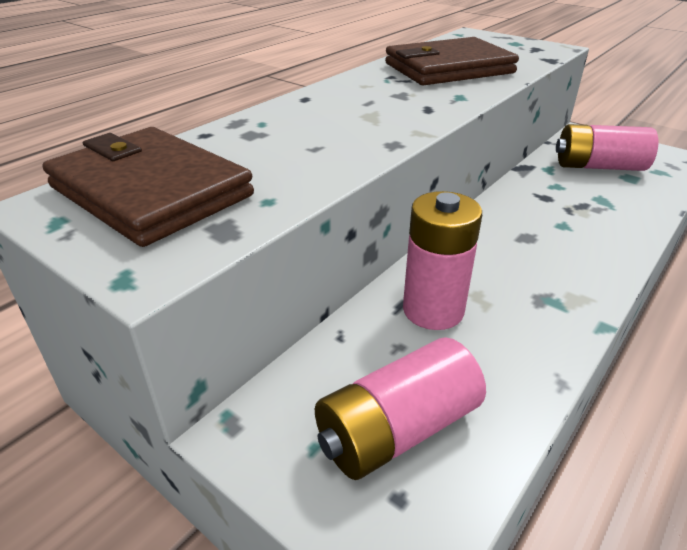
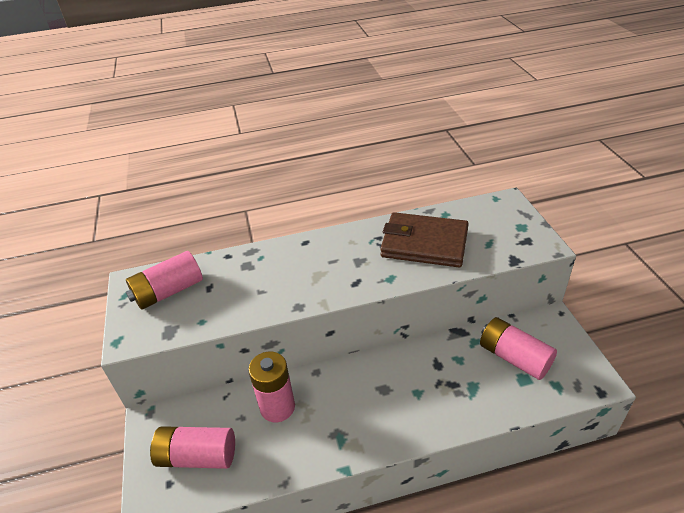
camera: 40 degrees right, 5 degrees up
brown wallet [42,127,254,247] -> pink battery [126,251,203,310]

